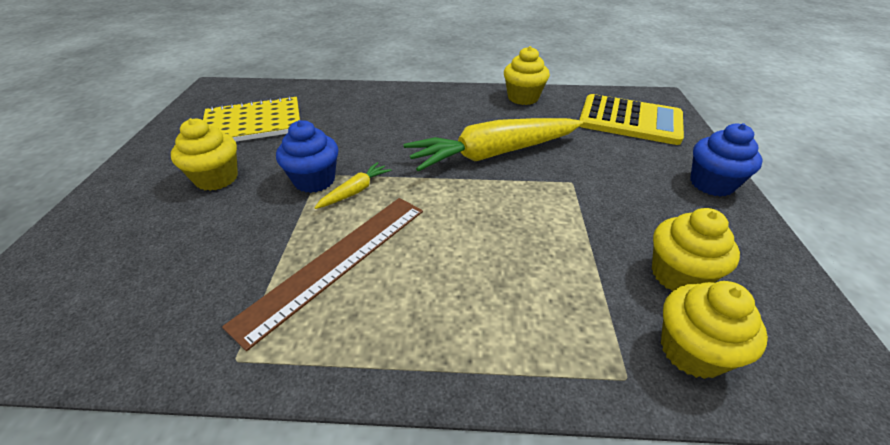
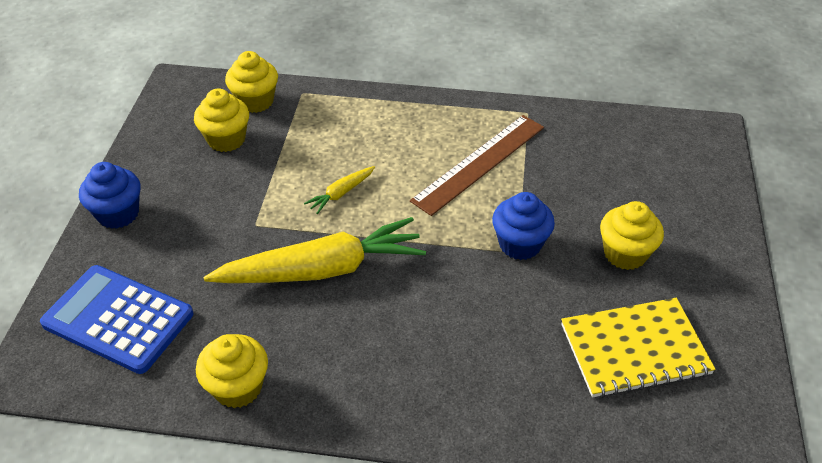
camera: 175 degrees left, 5 degrees up
yellow carrot [314,162,391,209] -> yellow carrot moved to [304,166,375,214]
yellow calculator [580,94,684,145] -> blue calculator [40,265,193,374]

